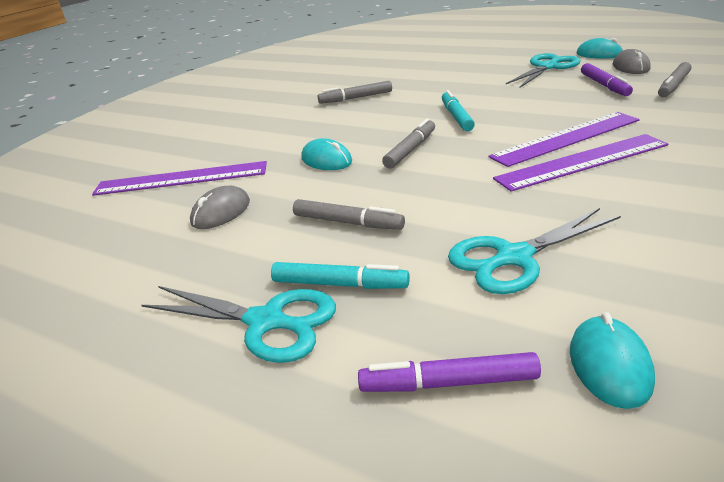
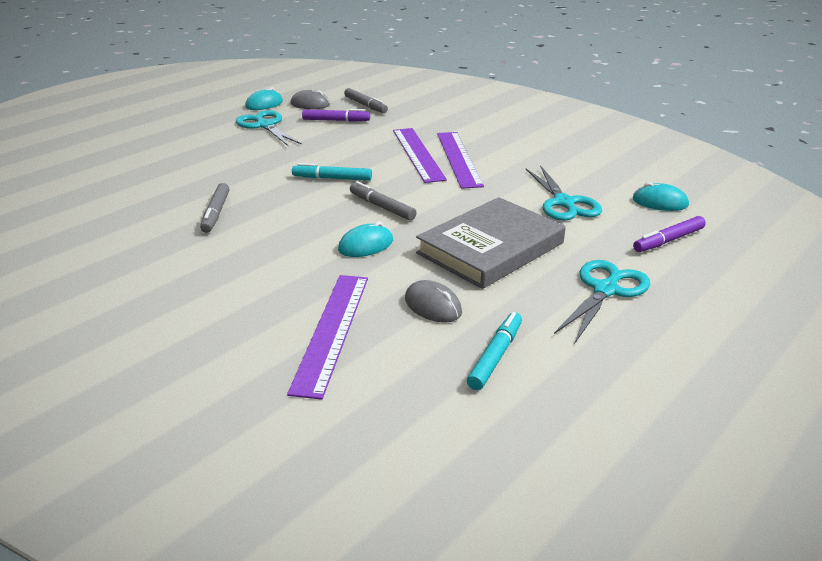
camera: 80 degrees left, 0 degrees up
turquoise marker [271,262,410,289] -> turquoise marker moved to [467,312,522,390]
grey marker [293,199,405,230] -> grey book [416,197,566,289]
purple marker [358,352,541,392] -> purple marker turned 45 degrees clockwise [633,216,706,252]

